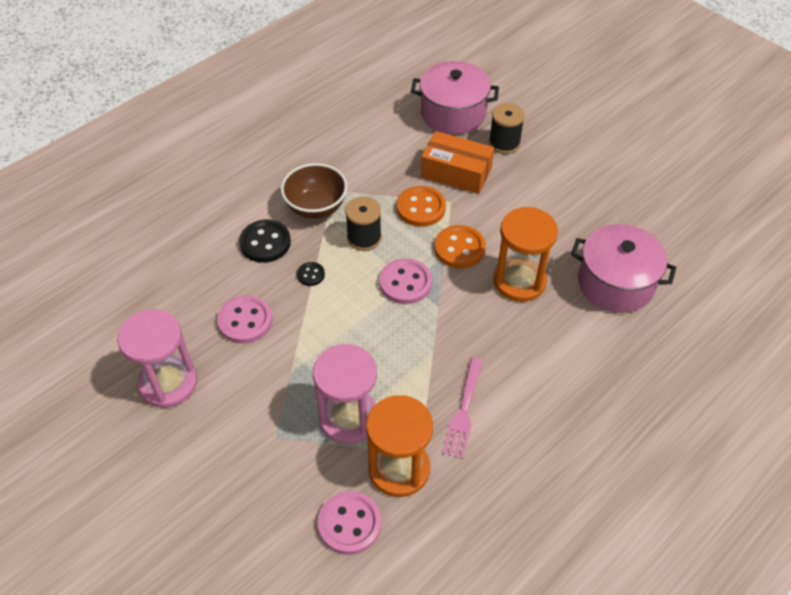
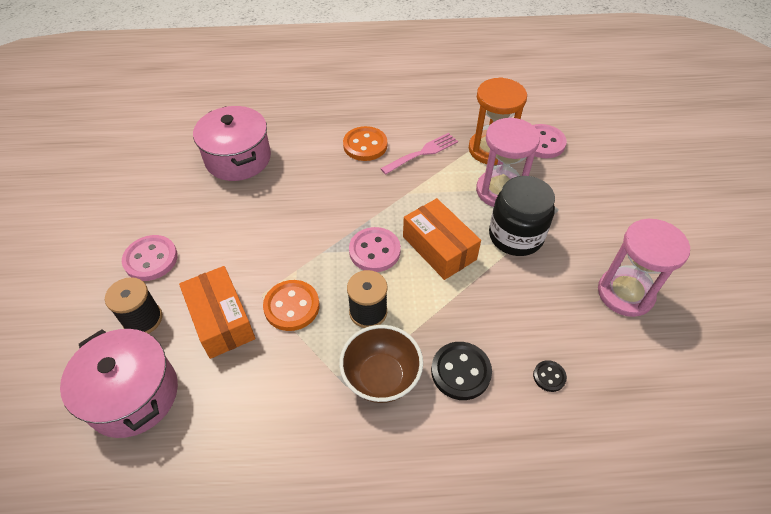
camera: 140 degrees left, 0 degrees up
pink button [217,295,273,344] -> pink button moved to [122,235,178,281]
black button [297,262,325,286] -> black button moved to [533,360,567,392]
orange button [434,225,486,269] -> orange button moved to [343,126,387,161]
orange hourglass [493,207,558,302] -> none
none -> orange box [403,198,481,280]
none -> black jar [489,176,555,256]

